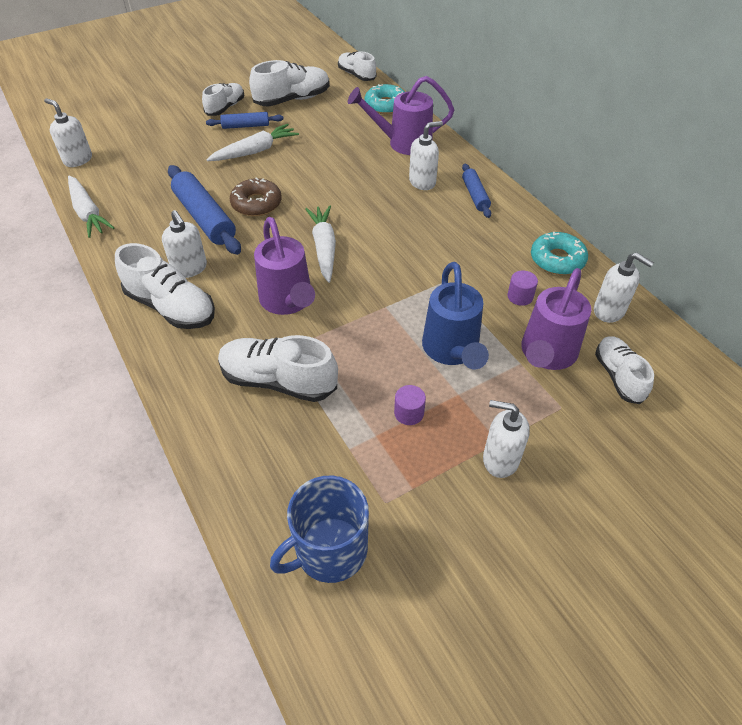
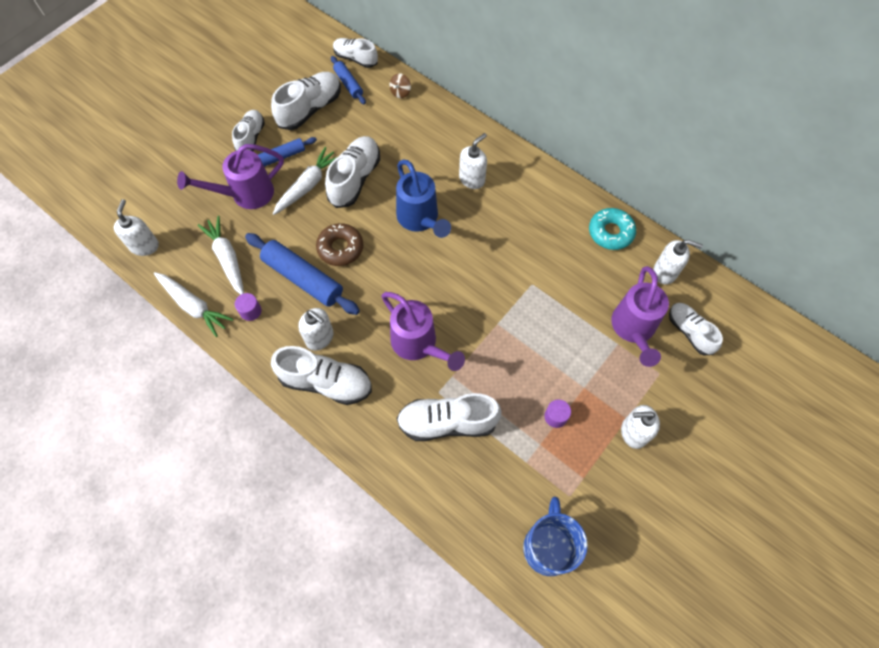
camera: 20 degrees left, 15 degrees up
white soap dispenser [44,98,92,167] -> white soap dispenser turned 75 degrees clockwise [114,199,159,256]
blue mug [270,476,369,583] -> blue mug turned 150 degrees clockwise [523,497,588,576]
white carrot [305,205,336,283] -> white carrot moved to [198,216,244,295]
purple watering can [348,76,454,155] -> purple watering can moved to [177,144,284,209]
turquoise donut [365,84,405,114] -> brown spinning top [389,73,411,98]
blue watering can [422,262,489,370] -> blue watering can moved to [396,159,451,238]
blue rolling pin [462,164,491,218] -> blue rolling pin moved to [331,56,366,104]
purple cylinder [508,271,538,306] -> purple cylinder moved to [235,293,261,321]
none -> white shoe [325,136,380,208]

